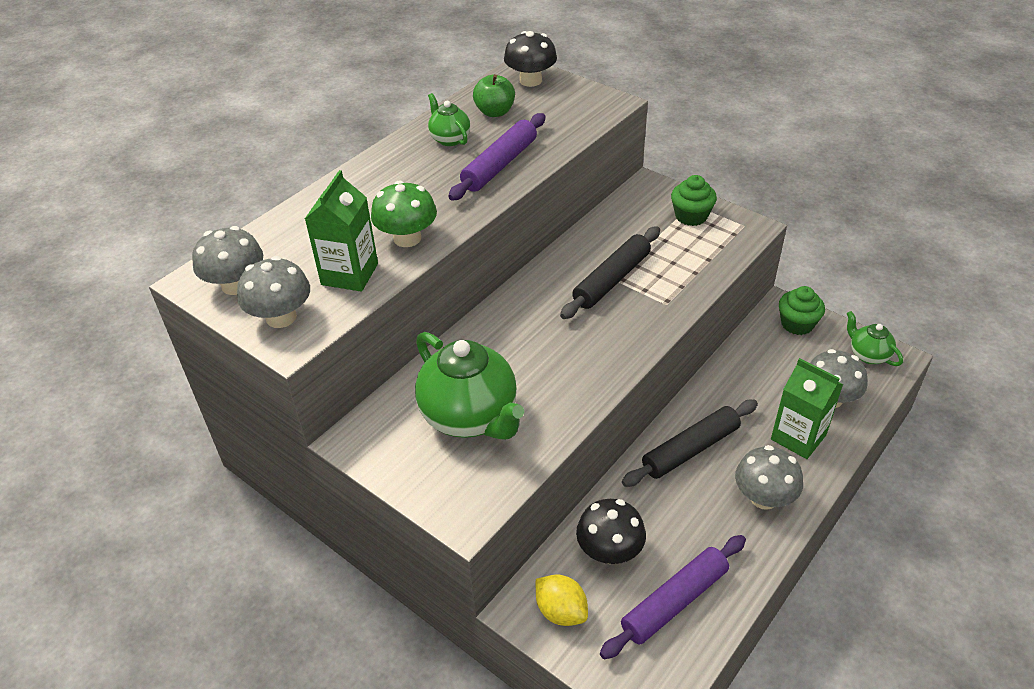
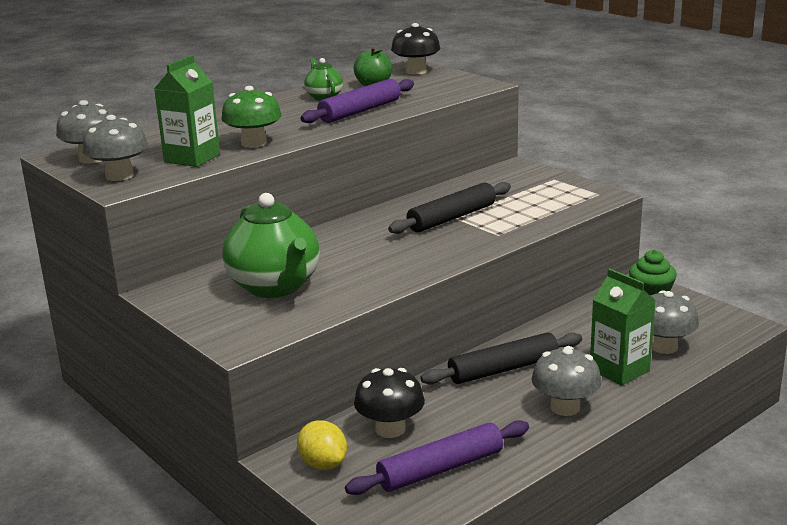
camera: 10 degrees right, 20 degrees down
green cupcake [671,175,717,226] -> none
green teapot [847,311,903,366] -> none

